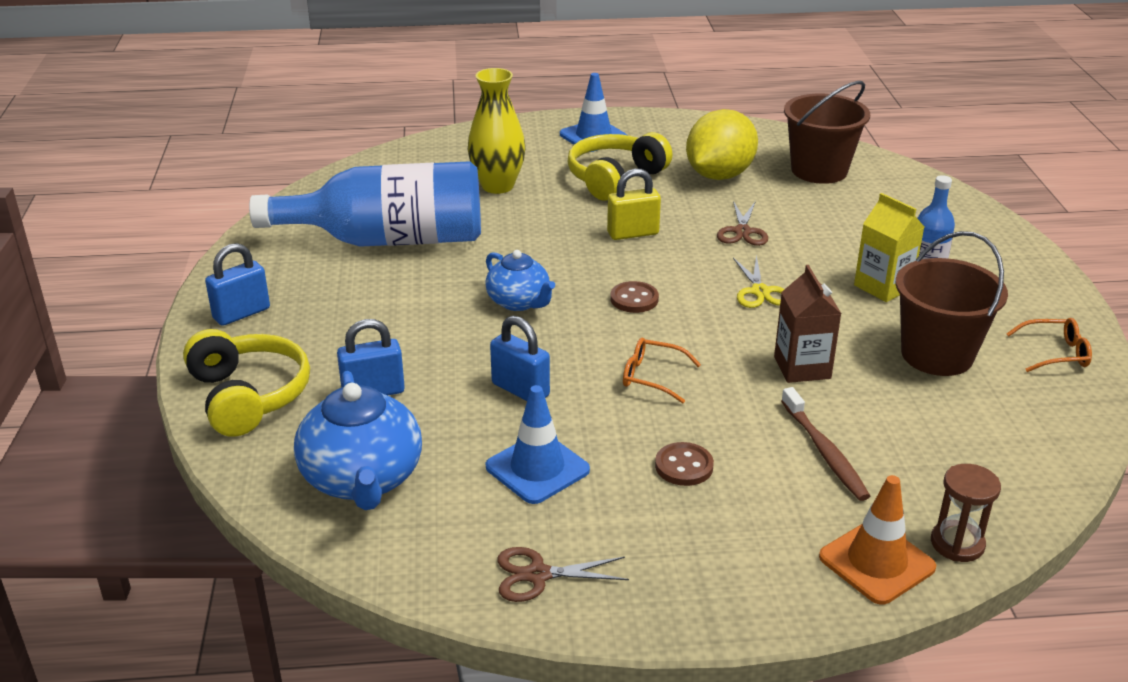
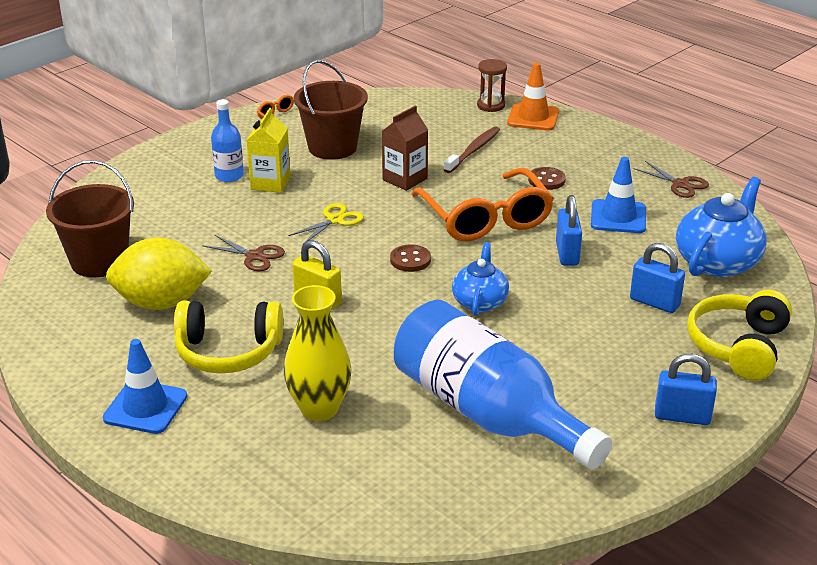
camera: 130 degrees left, 0 degrees up
orange glasses [623,338,701,403] -> orange glasses [411,168,554,242], size x2.22
brown scissors [717,201,768,246] -> brown scissors turned 60 degrees clockwise [202,235,285,271]

